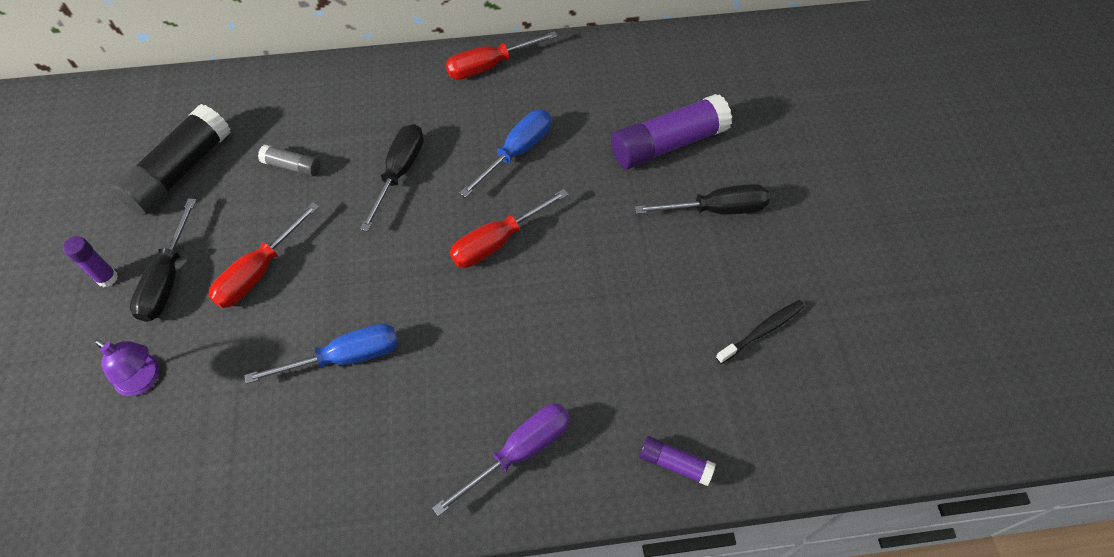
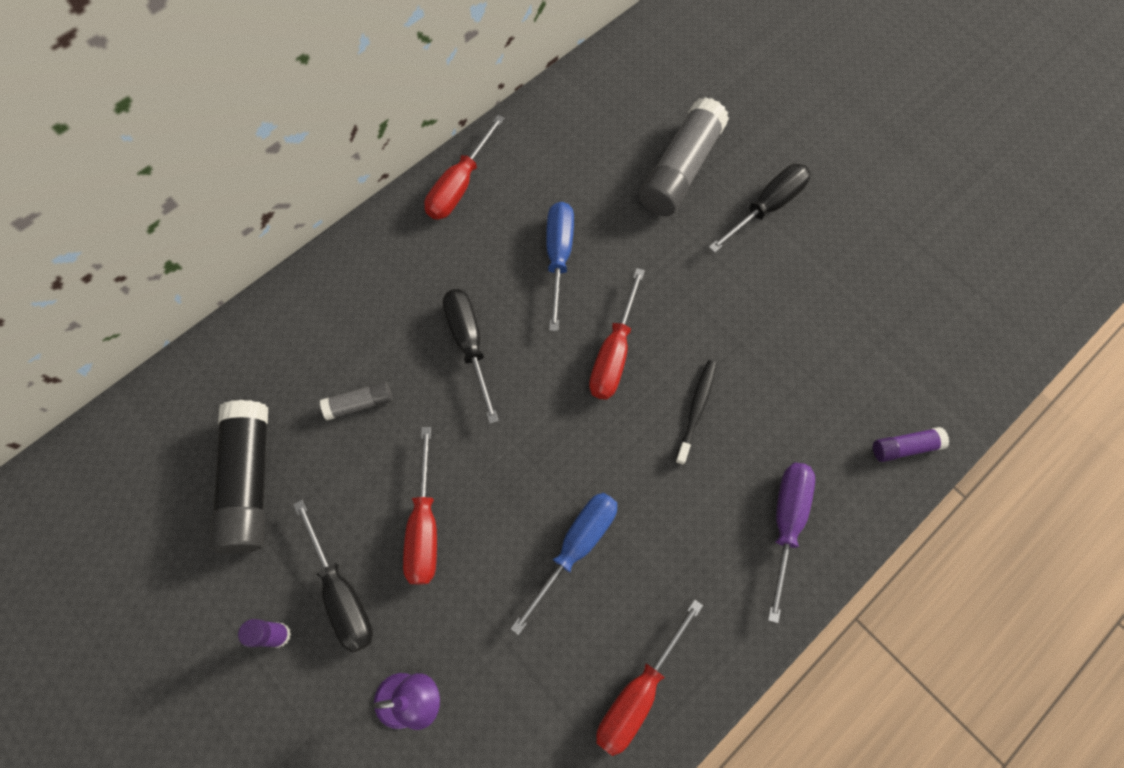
camera: 35 degrees left, 10 degrees up
purple glue stick [611,94,732,169] -> grey glue stick [639,97,729,216]
black toothbrush [716,300,805,364] -> black toothbrush moved to [675,360,716,465]
none -> red screwdriver [596,599,703,756]

